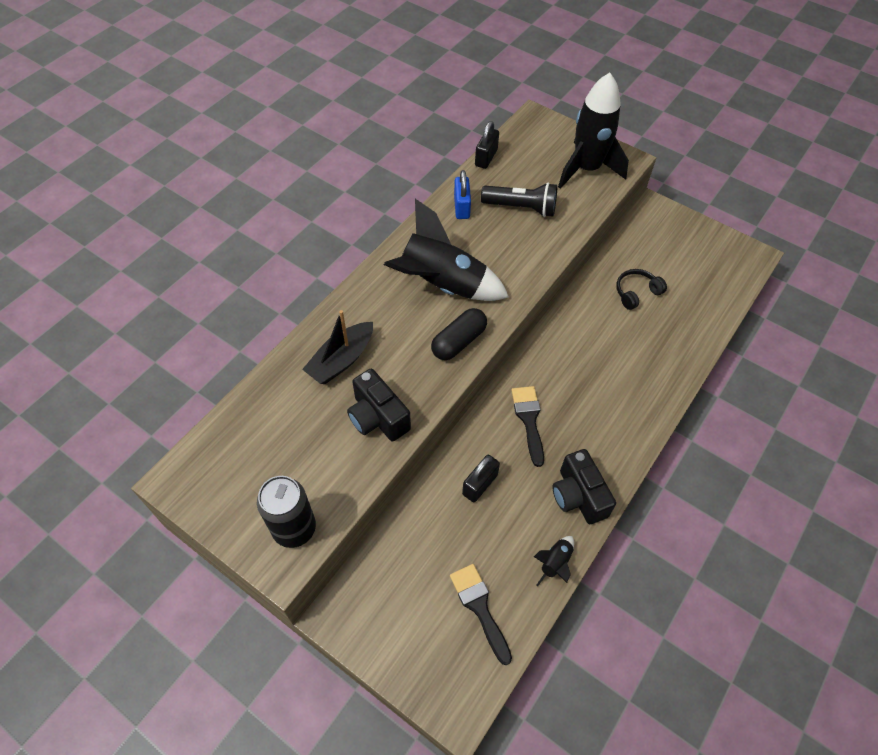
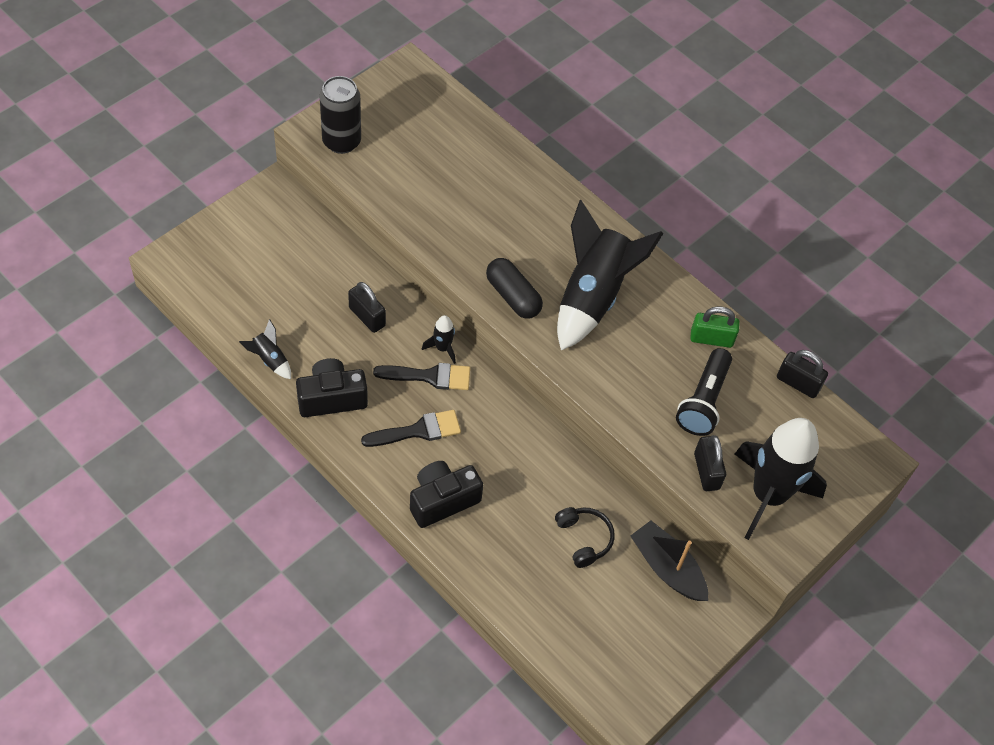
camera: 95 degrees right, 0 degrees up
black boat [302,310,373,384] -> black boat moved to [631,520,708,601]
black camera [347,369,411,441] -> black camera moved to [410,461,483,528]
black brush [450,564,512,665] -> black brush moved to [361,410,461,447]
blue padlock [454,170,471,219] -> green padlock [690,306,740,348]
none -> black rocket [422,315,456,364]
none -> black padlock [694,435,726,491]

